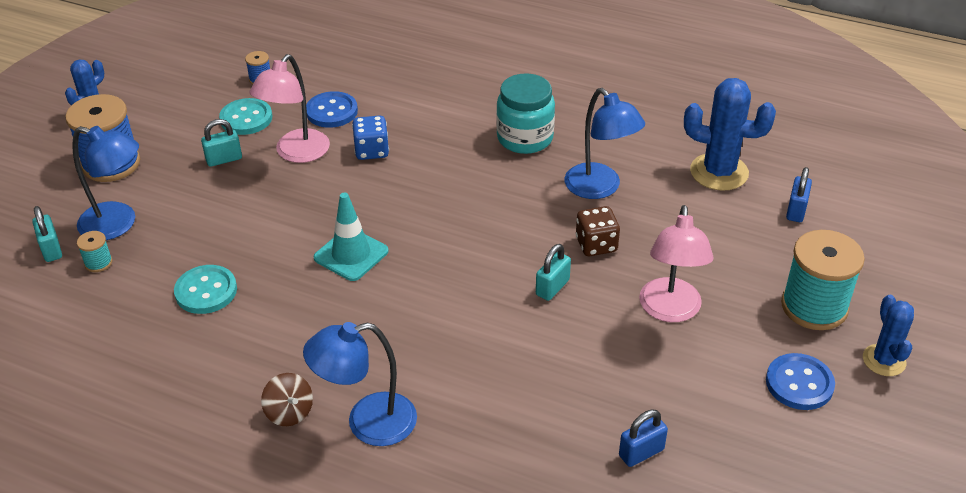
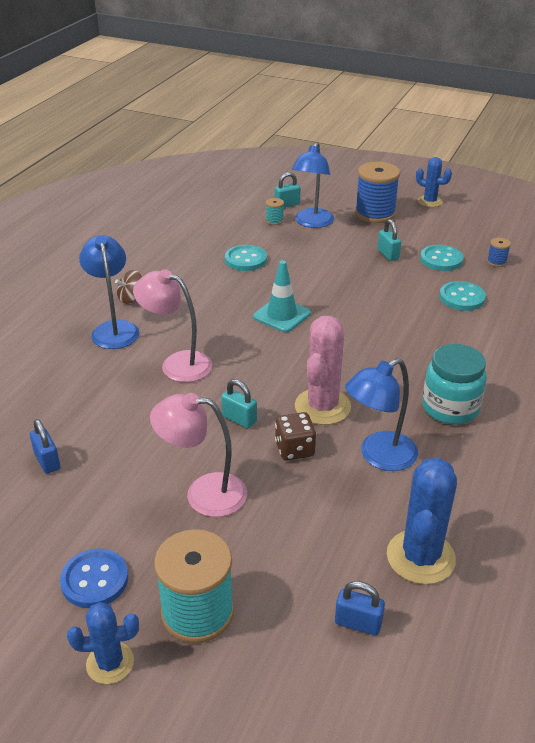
camera: 90 degrees right, 5 degrees down
pink lamp [250,54,330,163] -> pink lamp moved to [133,269,212,382]
blue button [306,91,358,128] -> turquoise button [439,281,486,311]
blue dice [352,115,389,160] -> none
none -> pink cactus [295,316,351,425]

